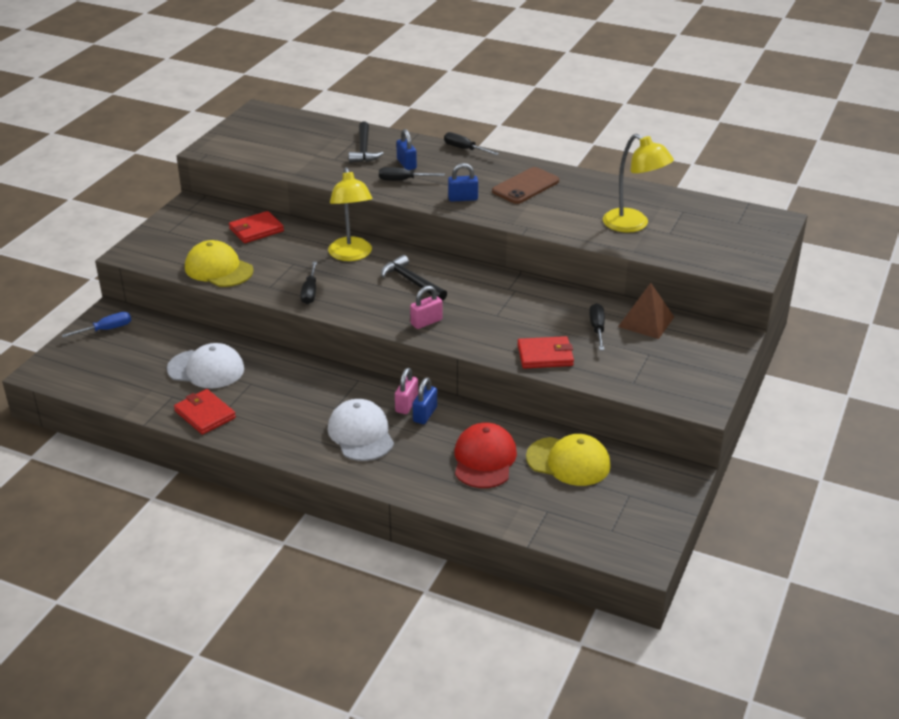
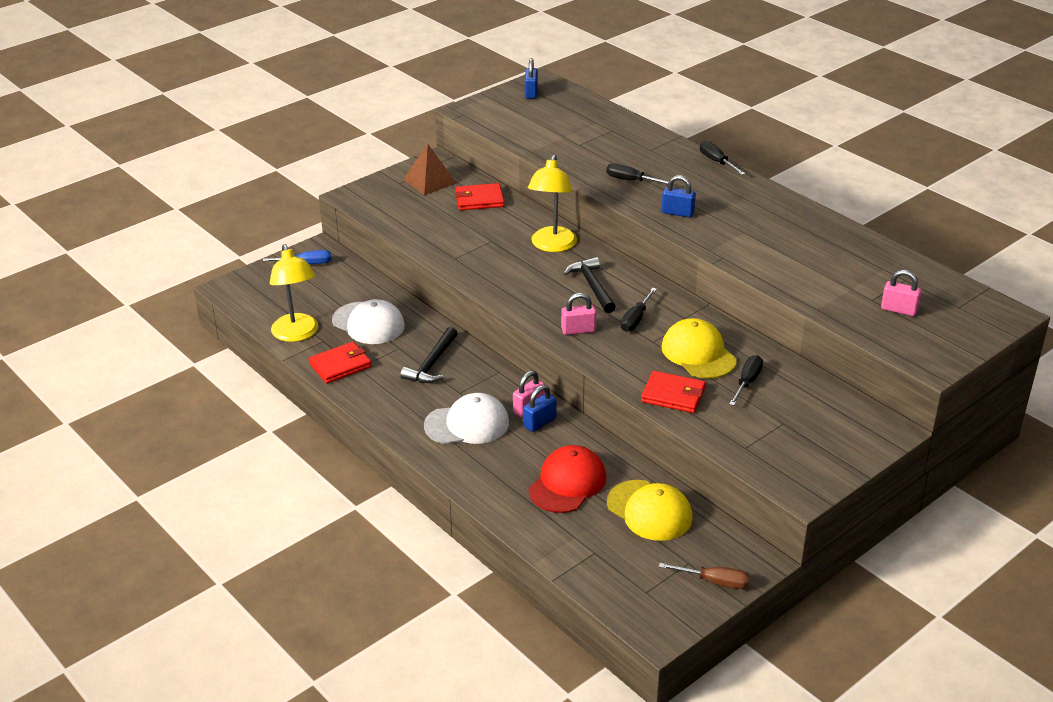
camera: 25 degrees right, 0 degrees up
red wallet [174,389,236,435] -> red wallet turned 75 degrees clockwise [309,342,372,384]
yellow cap [185,240,253,287] -> yellow cap moved to [661,318,737,379]
black screwdriver [300,262,317,304] -> black screwdriver moved to [621,288,657,332]
white cap [327,399,394,461] -> white cap turned 75 degrees clockwise [424,393,509,444]
black hammer [348,122,384,163] -> black hammer moved to [400,327,458,383]
blue padlock [396,129,417,170] -> blue padlock moved to [525,58,538,99]
brown phone [492,167,559,204] -> none
yellow lamp [603,134,674,233] -> yellow lamp moved to [270,244,318,342]
brown pyramid [618,283,674,339] -> brown pyramid moved to [403,144,457,195]
none -> brown screwdriver [659,563,749,589]
none -> pink padlock [881,270,922,316]

